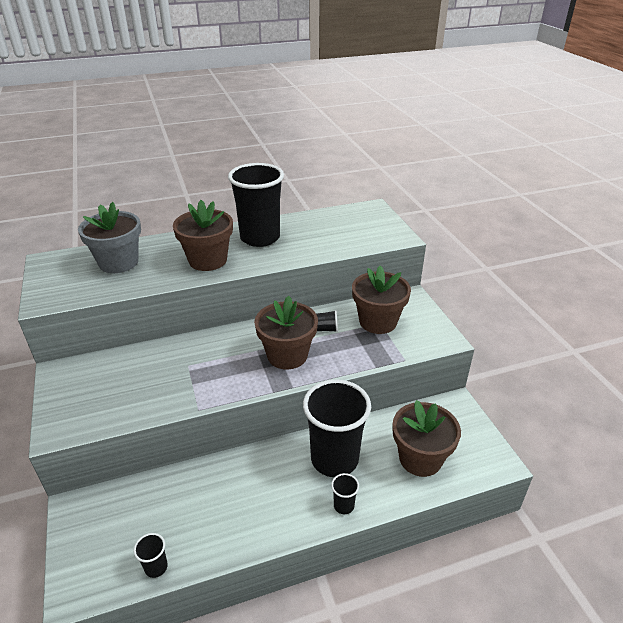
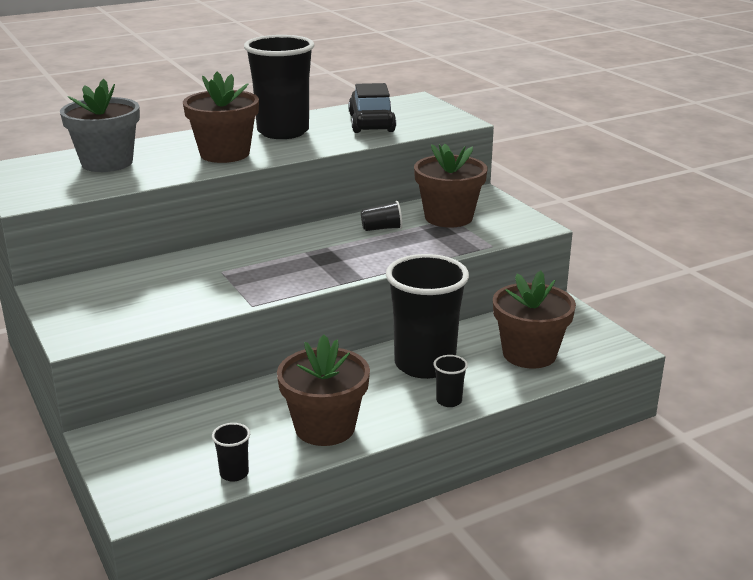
camera: 10 degrees left, 10 degrees down
brown flower pot [254,296,318,369] -> brown flower pot moved to [277,335,370,446]
none -> black car [348,83,396,133]

